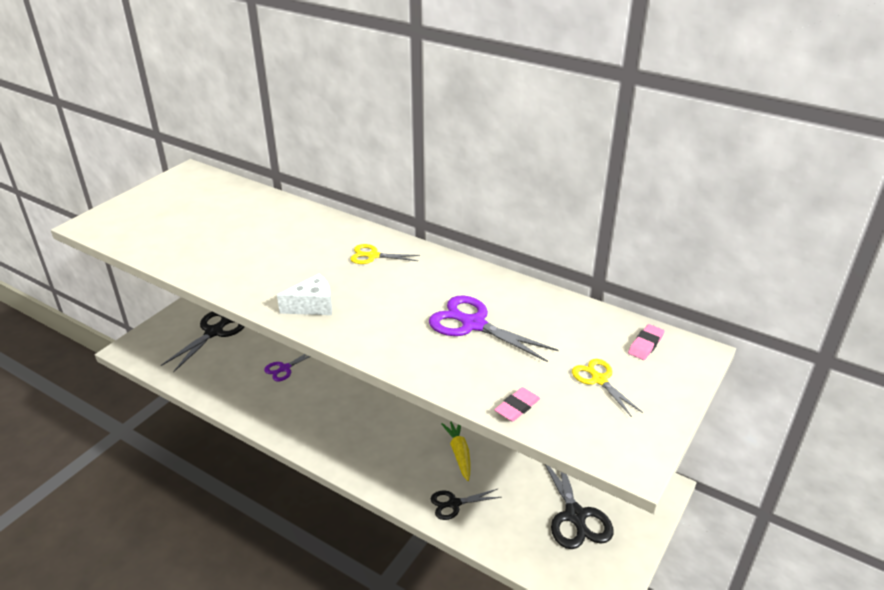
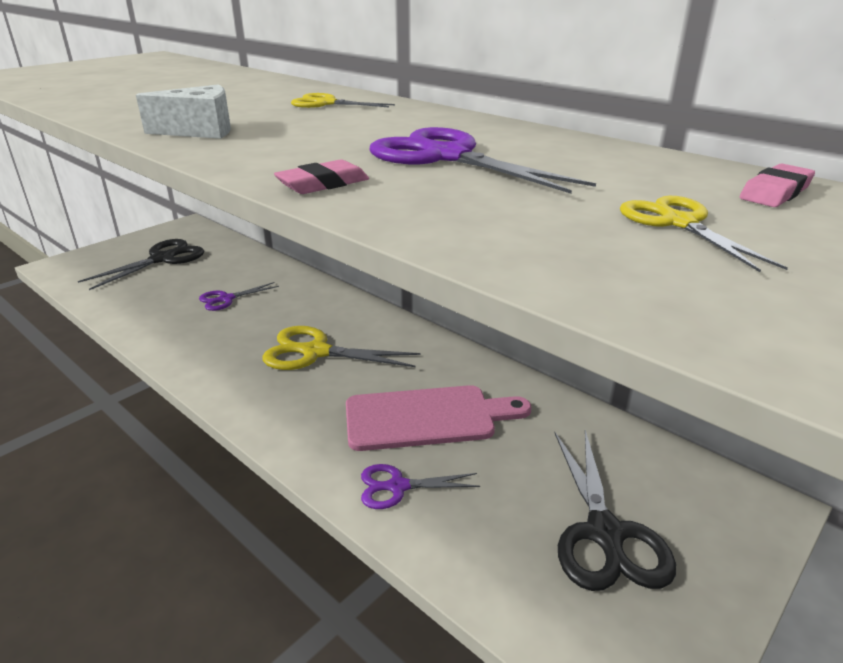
camera: 10 degrees right, 5 degrees down
black scissors [431,488,502,520] -> purple scissors [361,464,480,509]
yellow carrot [441,422,470,481] -> pink cutting board [346,385,532,451]
pink eraser [494,387,540,422] -> pink eraser moved to [274,159,369,194]
none -> yellow scissors [262,326,420,370]

